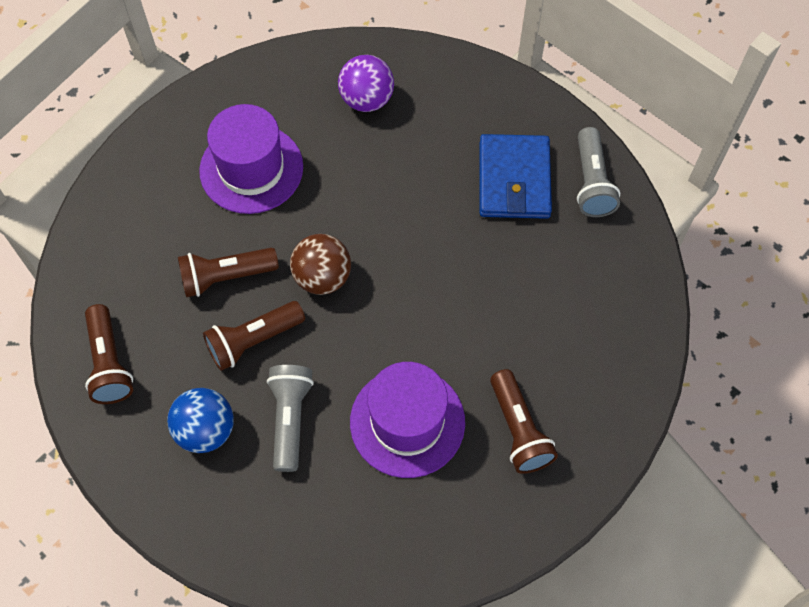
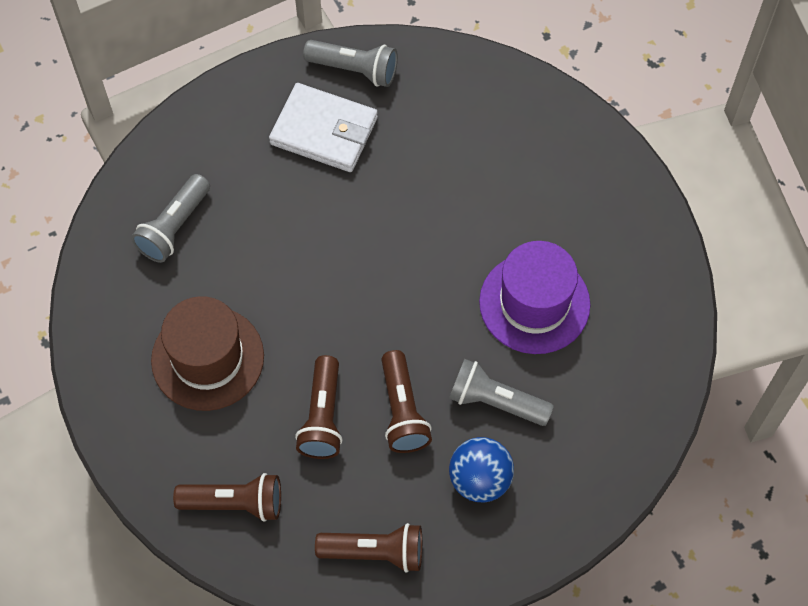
camera: 70 degrees left, 0 degrees up
purple hat [199,104,303,214] -> brown hat [151,296,264,411]
brown ball [290,234,351,295] -> none
purple ball [338,55,394,112] -> grey flashlight [131,174,210,263]
blue wallet [480,134,552,219] -> white wallet [269,83,378,172]
brown flashlight [490,369,558,474] -> brown flashlight moved to [173,473,281,522]

